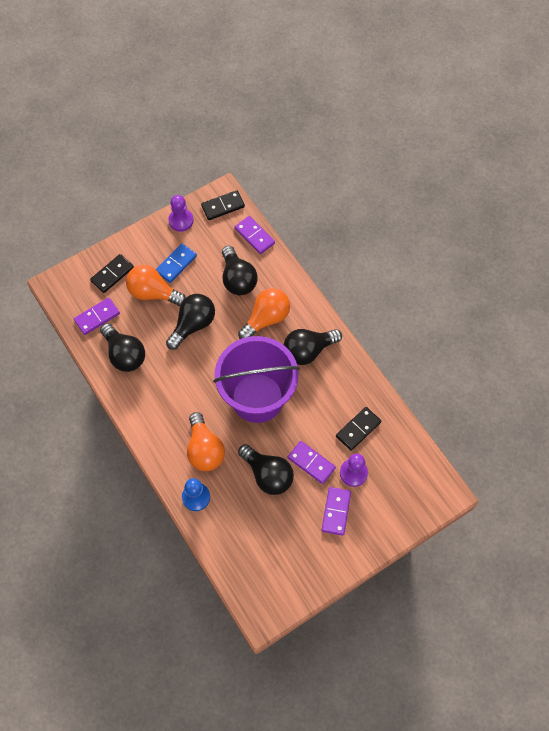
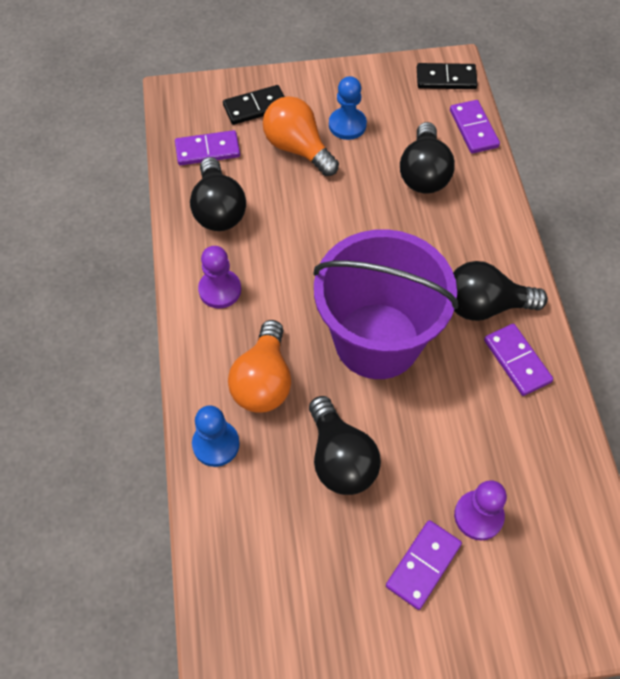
camera: 25 degrees right, 5 degrees down
blue domino [156,244,197,283] -> blue pawn [329,76,367,140]
black light bulb [166,294,215,350] -> none
purple pawn [168,195,194,232] -> purple pawn moved to [198,246,241,308]
orange light bulb [238,288,290,339] -> none
purple domino [288,441,336,484] -> purple domino moved to [484,324,553,396]
black domino [336,407,381,451] -> none

